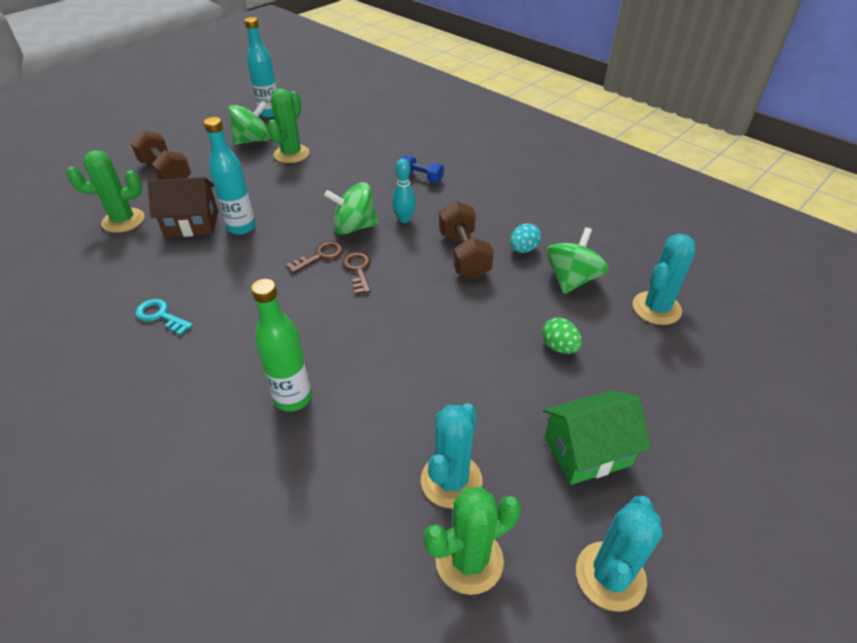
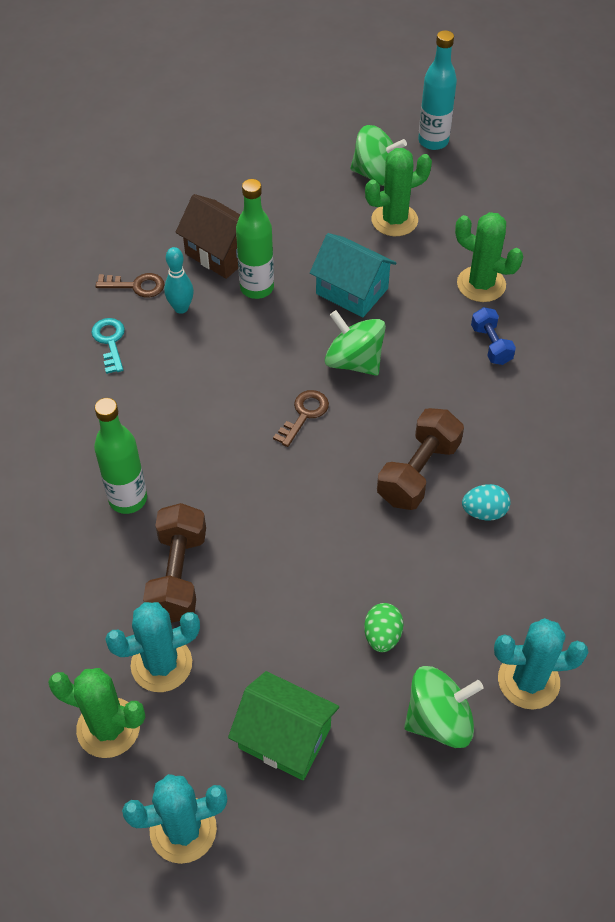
camera: 45 degrees right, 10 degrees up
green cactus [67,150,145,233] -> green cactus moved to [455,212,523,302]
brown dumbbell [131,130,191,180] -> brown dumbbell moved to [143,503,206,623]
turquoise bottle [204,117,256,235] -> green bottle [236,179,274,299]
brown key [286,241,344,274] -> brown key moved to [96,273,164,298]
turquoise bowling pin [392,159,416,223] -> turquoise bowling pin moved to [164,247,194,314]
green spinning top [546,227,609,294] -> green spinning top moved to [404,666,483,748]
none -> turquoise house [310,233,397,317]

